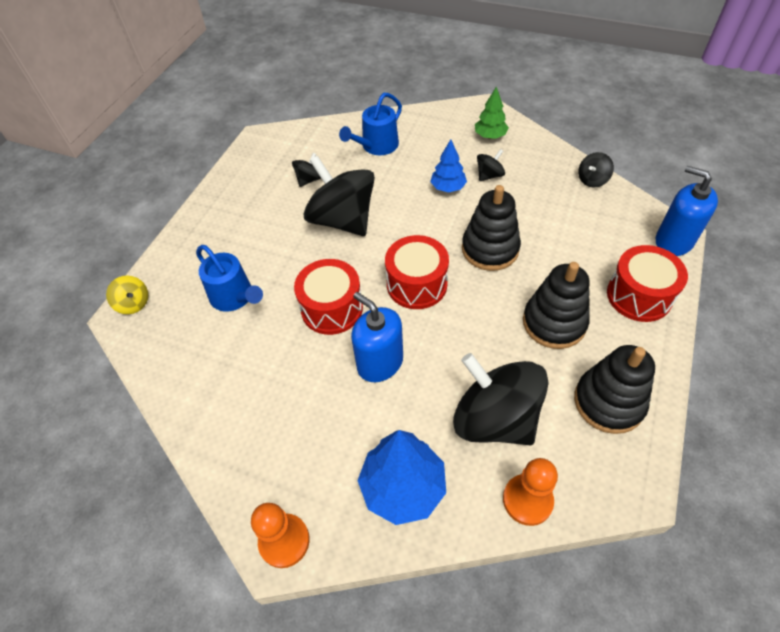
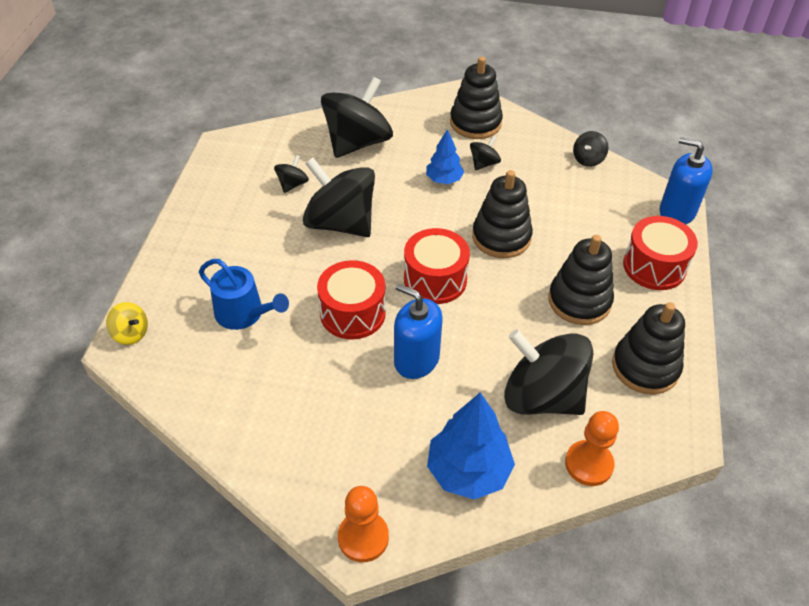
camera: 15 degrees left, 5 degrees down
blue watering can [339,93,402,155] -> black spinning top [321,77,393,158]
green tree [475,86,509,139] -> black stacking toy [450,57,503,139]

